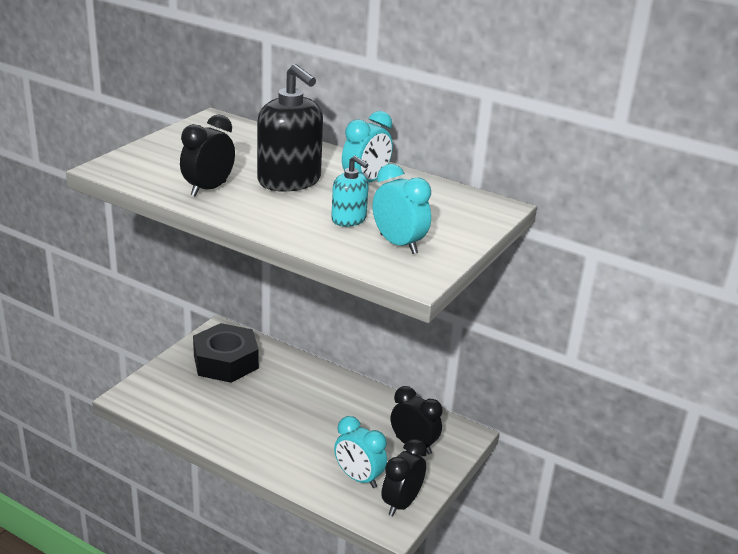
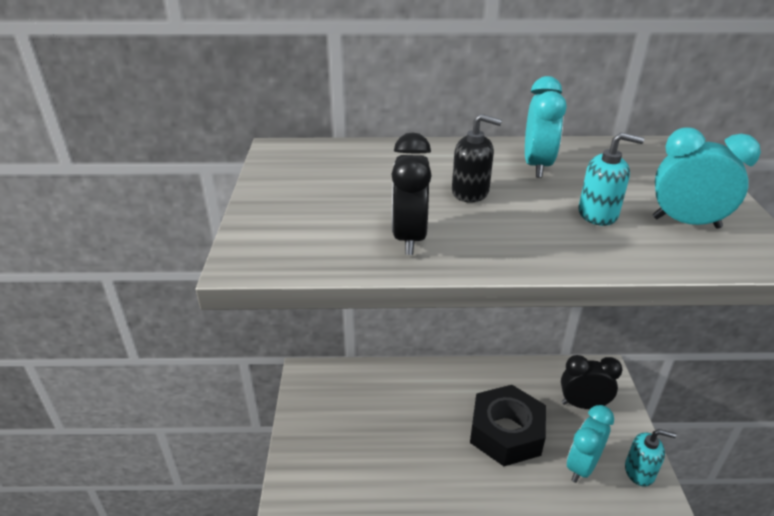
camera: 30 degrees left, 5 degrees up
black nut [193,323,259,383] -> black nut moved to [470,385,546,466]
black soap dispenser [257,64,323,192] -> black soap dispenser [452,114,502,203], size x0.54
turquoise clock [334,416,387,488] -> turquoise clock turned 120 degrees clockwise [567,405,614,483]
black clock [381,439,427,516] -> turquoise soap dispenser [625,429,676,487]

